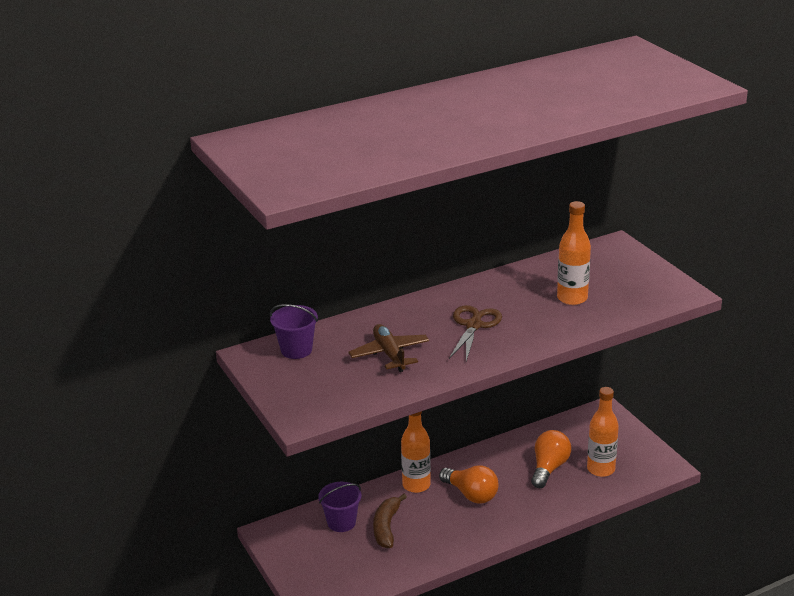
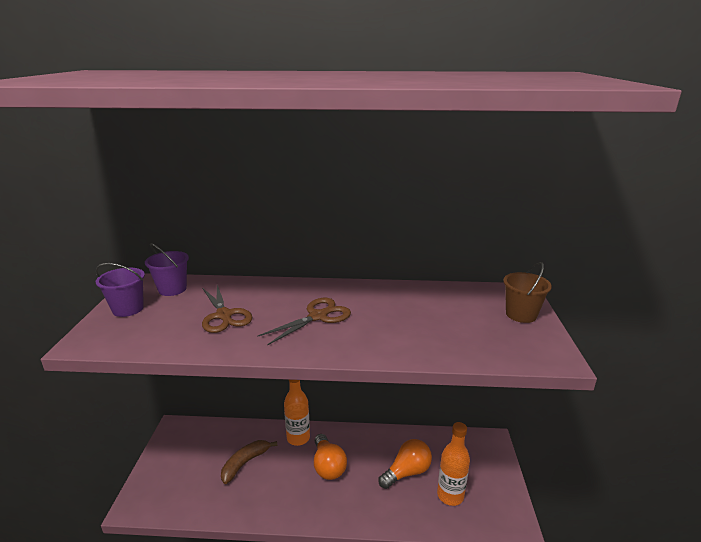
camera: 30 degrees right, 5 degrees down
purple bucket [318,482,362,532] -> purple bucket moved to [96,263,145,317]
brown plane [349,324,429,372] -> brown scissors [202,285,252,333]
orange bottle [557,201,591,305] -> none
none -> brown bucket [503,262,552,323]

